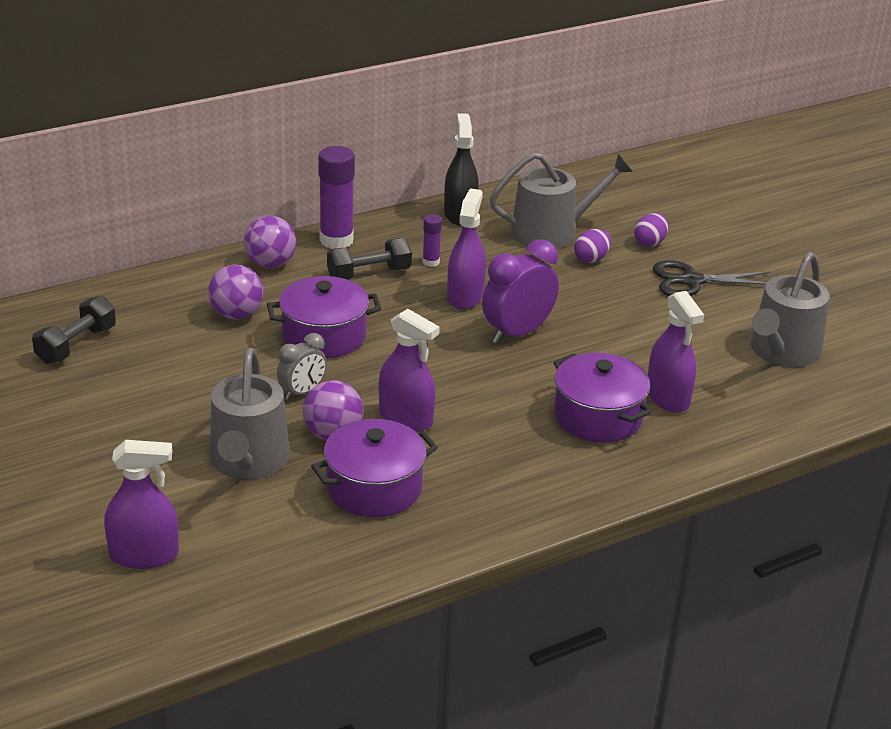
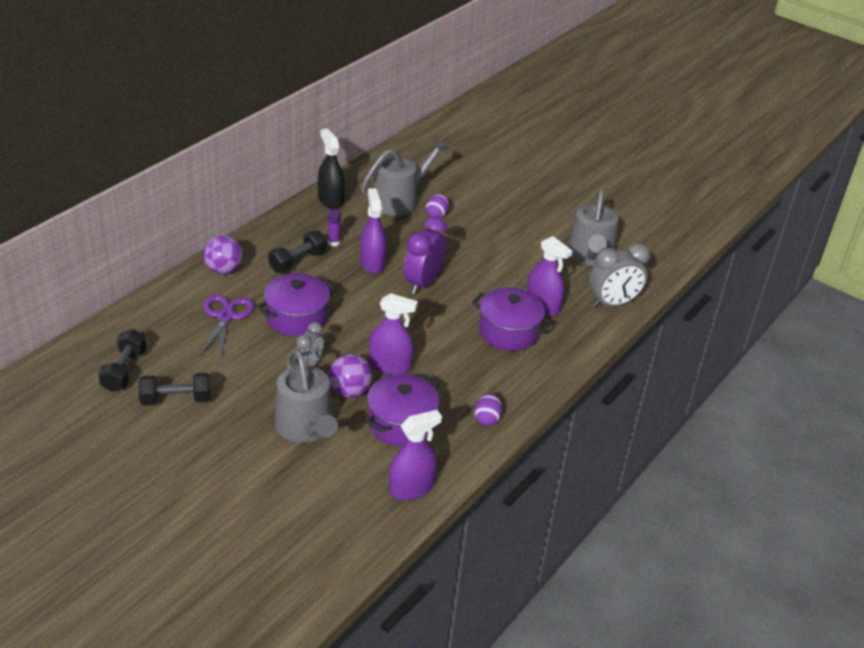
camera: 25 degrees left, 5 degrees up
purple spray bottle [104,440,179,569] -> purple spray bottle moved to [389,410,442,500]
purple ball [208,265,263,320] -> purple scissors [199,294,254,357]
purple glue stick [318,146,355,249] -> none
purple egg [634,213,669,247] -> purple egg moved to [474,393,502,426]
black scissors [653,261,770,296] -> none
none -> black dumbbell [139,373,211,406]
none -> grey clock [589,243,650,308]

